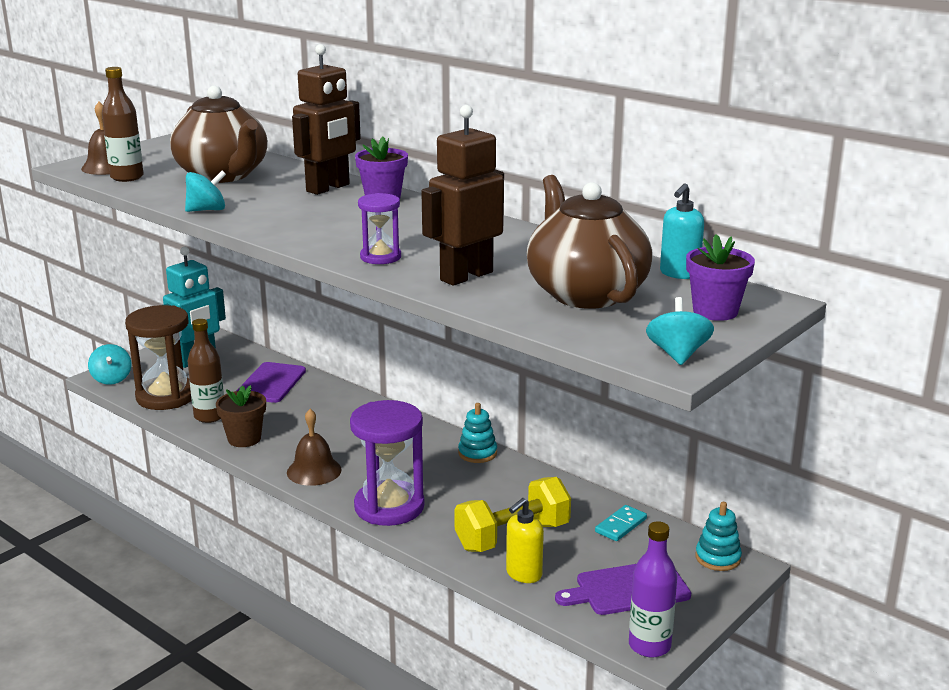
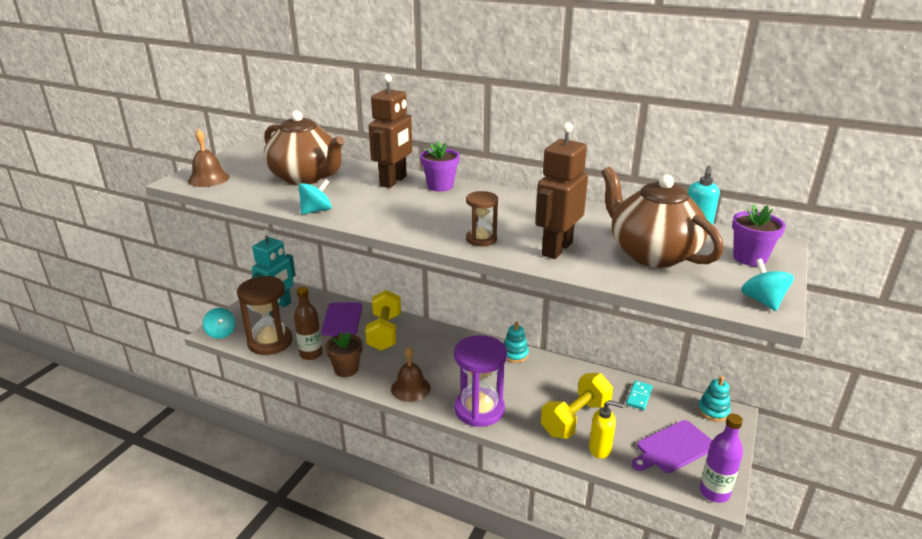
camera: 15 degrees left, 5 degrees up
brown bottle [102,67,144,182] -> none
purple hourglass [358,193,401,264] -> brown hourglass [466,191,498,246]
yellow soap dispenser [506,498,544,583] -> yellow soap dispenser turned 105 degrees counterclockwise [589,400,624,459]
none -> yellow dumbbell [365,290,401,351]

